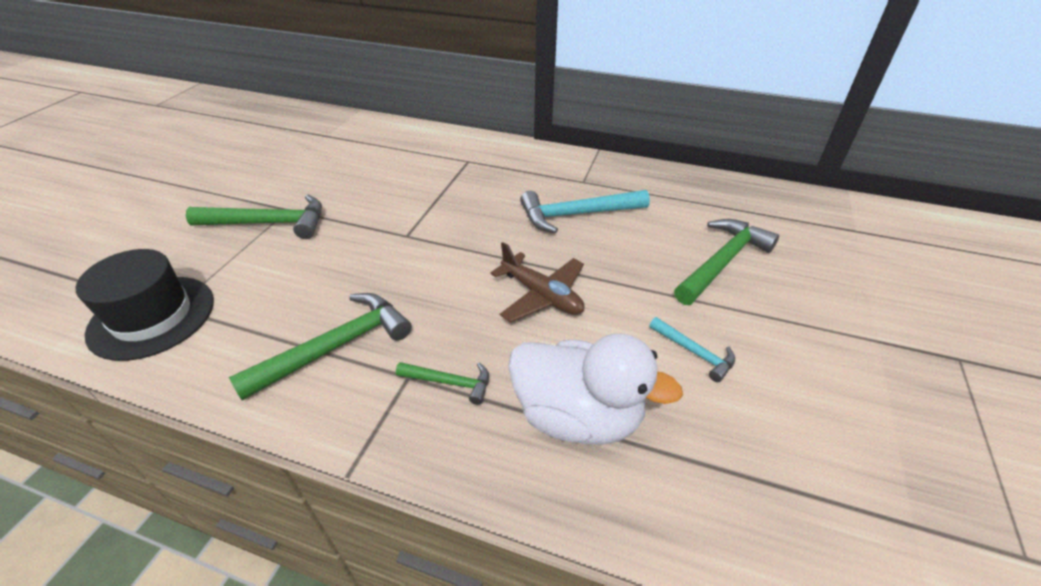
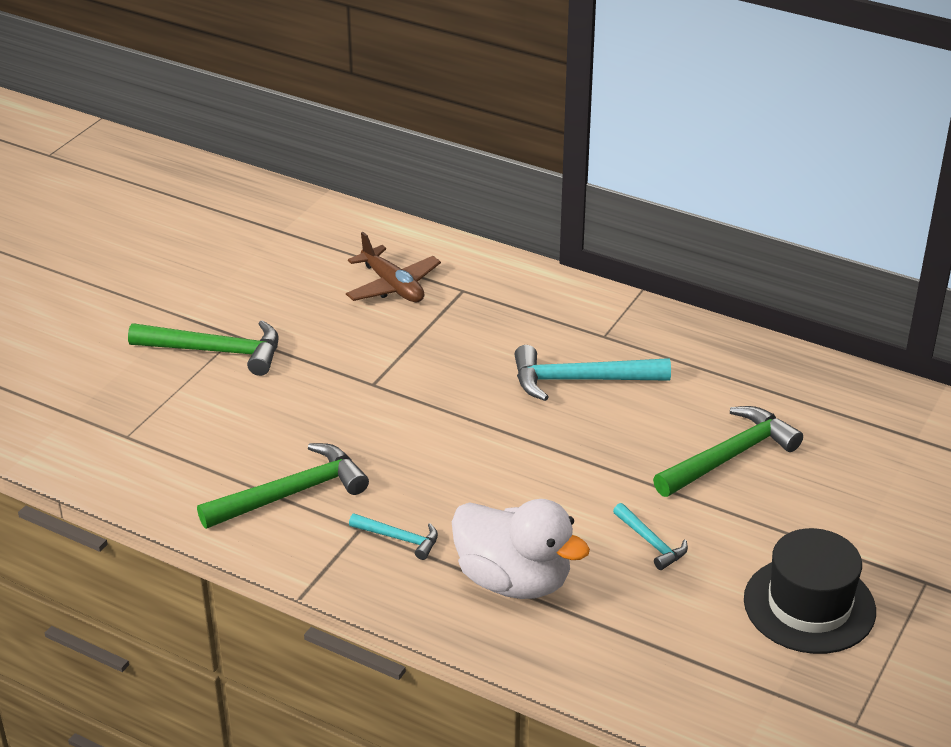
camera: 10 degrees right, 5 degrees down
black hat [75,249,214,361] -> black hat moved to [744,528,876,654]
green hammer [396,362,489,405] -> turquoise hammer [349,513,438,560]
brown plane [490,242,585,322] -> brown plane moved to [346,232,441,302]

